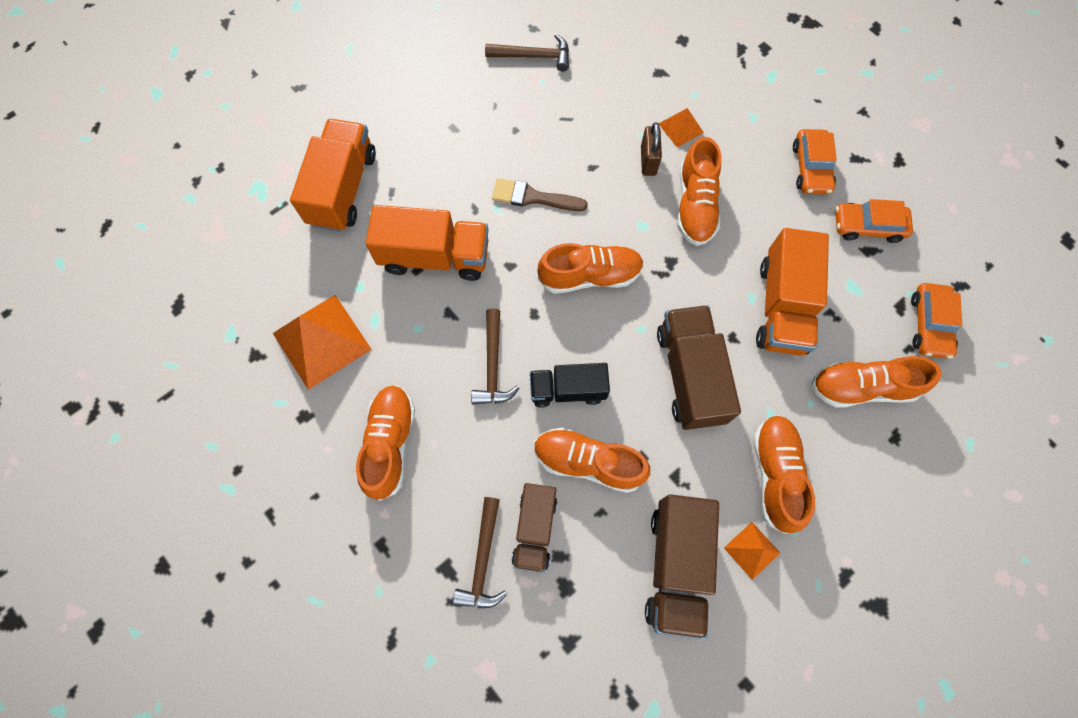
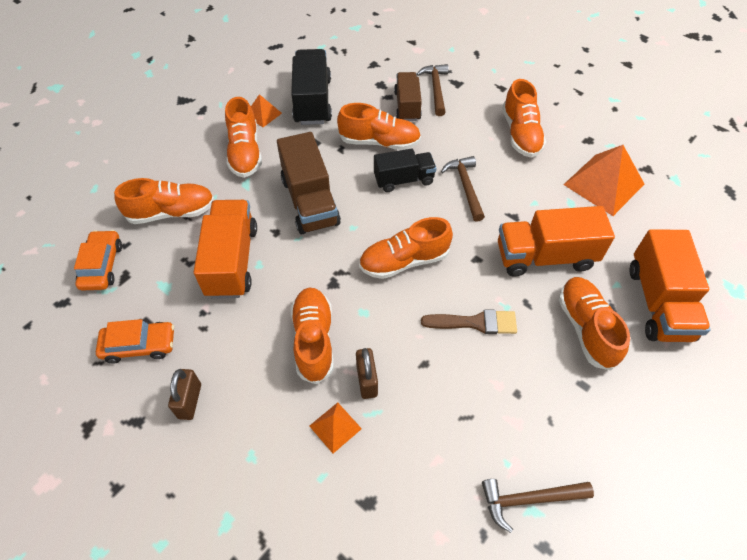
camera: 170 degrees right, 15 degrees down
brown truck [645,494,719,640] -> black truck [291,49,332,125]
orange car [793,129,837,194] -> brown padlock [168,369,201,420]
none -> orange shoe [559,277,630,371]

